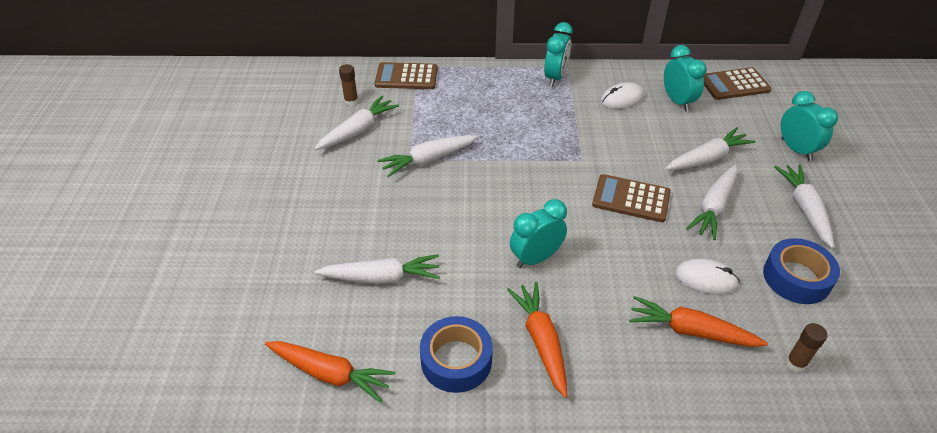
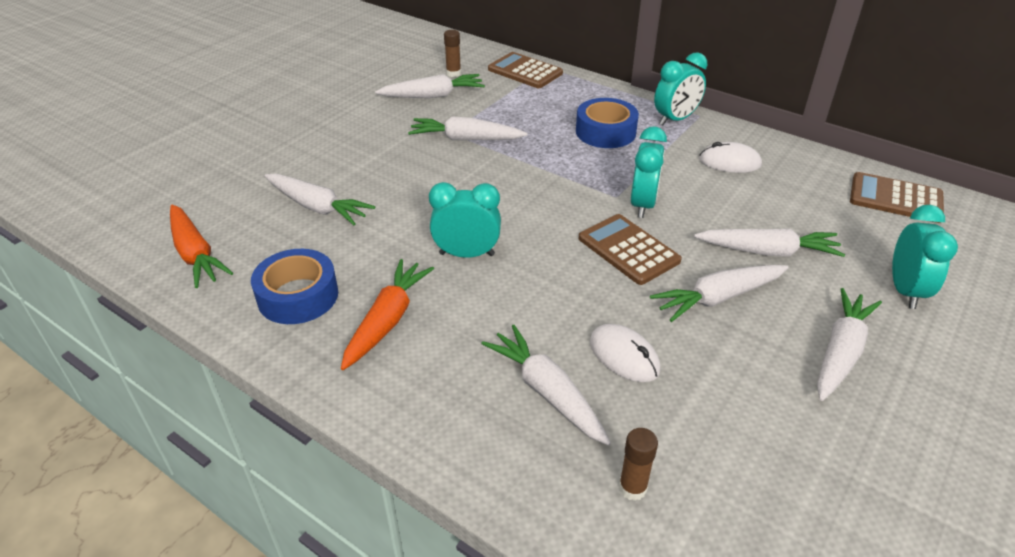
camera: 35 degrees right, 5 degrees down
orange carrot [629,296,768,347] -> white carrot [481,325,611,446]
turquoise clock [664,45,707,111] -> turquoise clock moved to [631,126,667,218]
blue tape [763,238,840,304] -> blue tape moved to [576,98,639,148]

